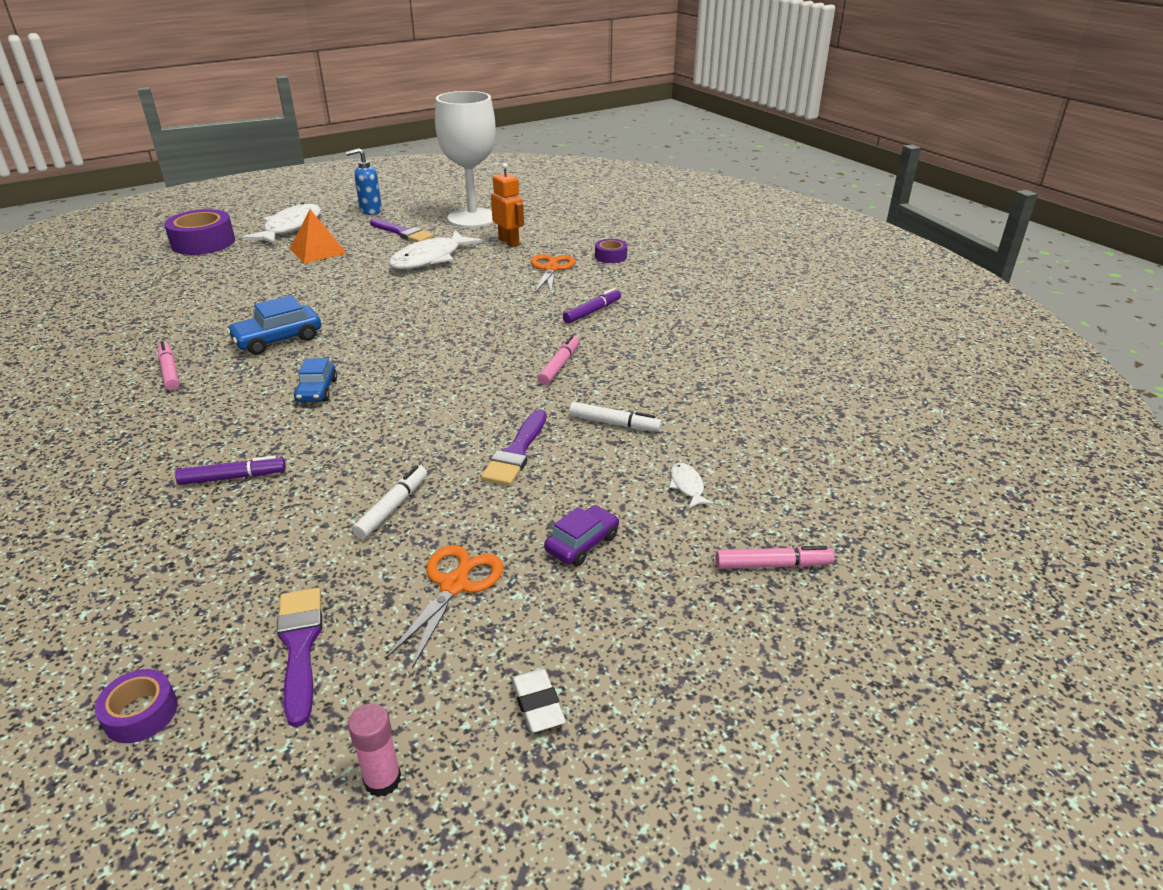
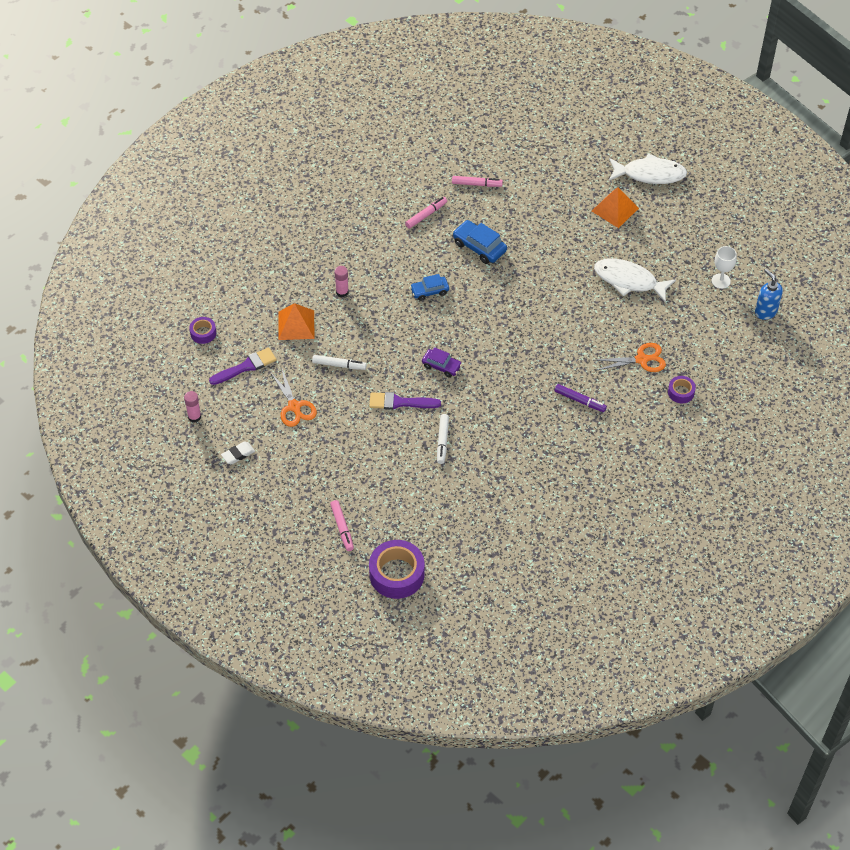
camera: 75 degrees right, 20 degrees up
purple tape [164,209,235,255] -> purple tape moved to [369,540,425,599]
purple marker [175,456,286,485] -> pink glue stick [334,266,349,297]
blue soap dispenser [346,148,382,215] -> blue soap dispenser moved to [755,269,783,320]
purple brush [370,218,434,242] -> none
orange scissors [386,545,504,669] -> orange scissors turned 60 degrees clockwise [270,369,317,427]
white goblet [435,91,496,228] -> white goblet [712,246,737,289], size x0.43
orange robot [491,163,524,247] -> none
pink marker [538,335,579,385] -> pink marker moved to [452,176,503,187]
purple car [544,505,619,566] -> purple car moved to [422,347,462,377]
white fish [669,462,714,508] -> none
none -> orange pyramid [279,303,315,340]

